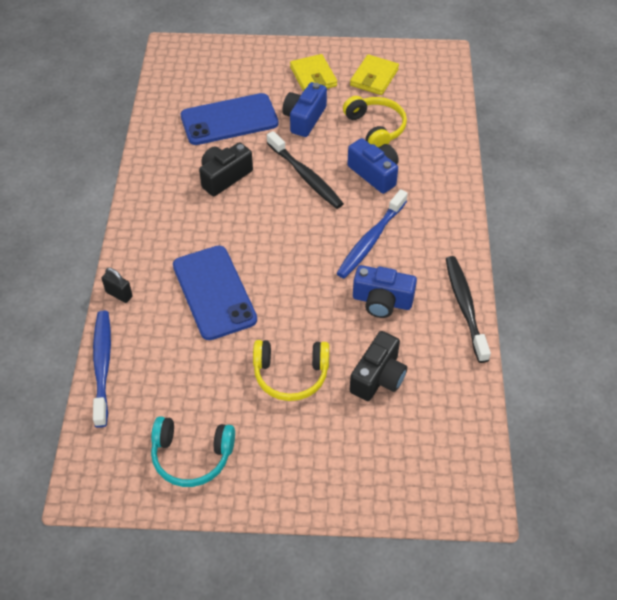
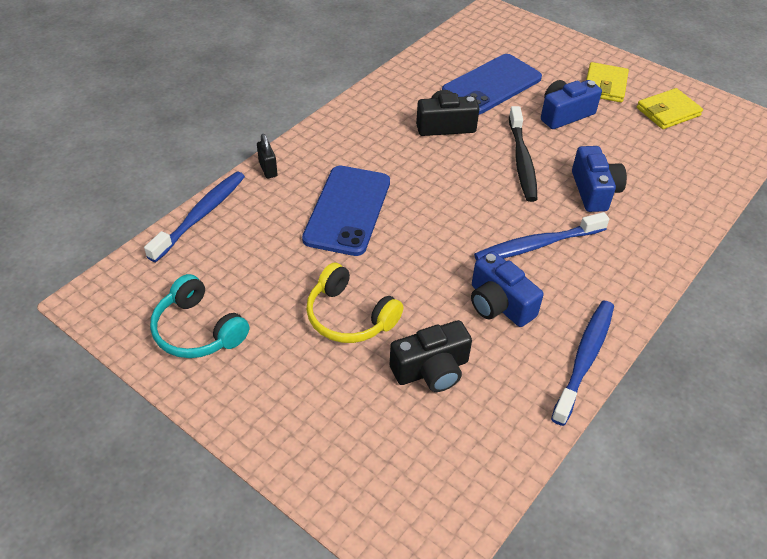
camera: 35 degrees right, 5 degrees down
blue phone [181,93,278,145] -> blue phone turned 60 degrees counterclockwise [442,54,542,115]
yellow headphones [343,96,407,148] -> none
black toothbrush [446,256,491,363] -> blue toothbrush [551,301,614,426]

